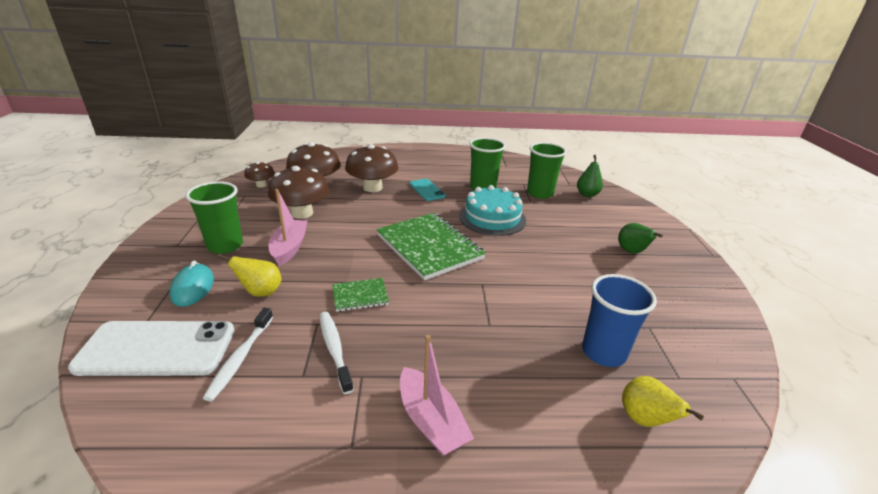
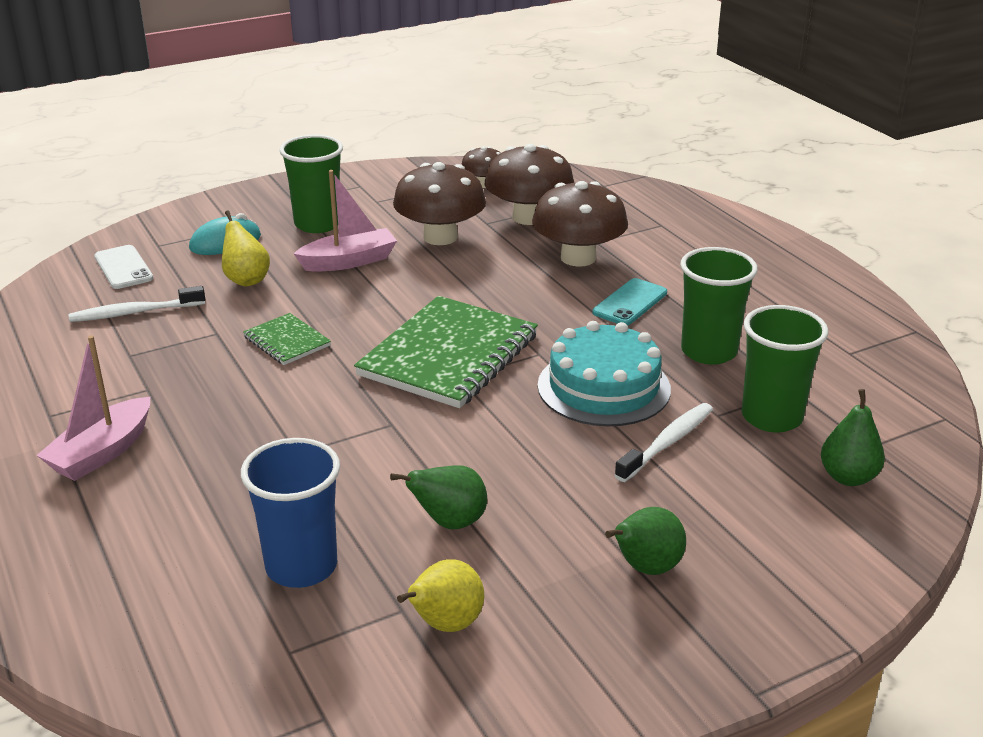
camera: 65 degrees right, 0 degrees up
white phone [68,321,234,376] -> white phone [94,245,153,289], size x0.54
white toothbrush [320,312,354,394] -> white toothbrush moved to [615,403,713,482]
yellow pear [622,376,704,427] -> yellow pear moved to [397,560,484,632]
none -> green pear [390,465,487,529]

